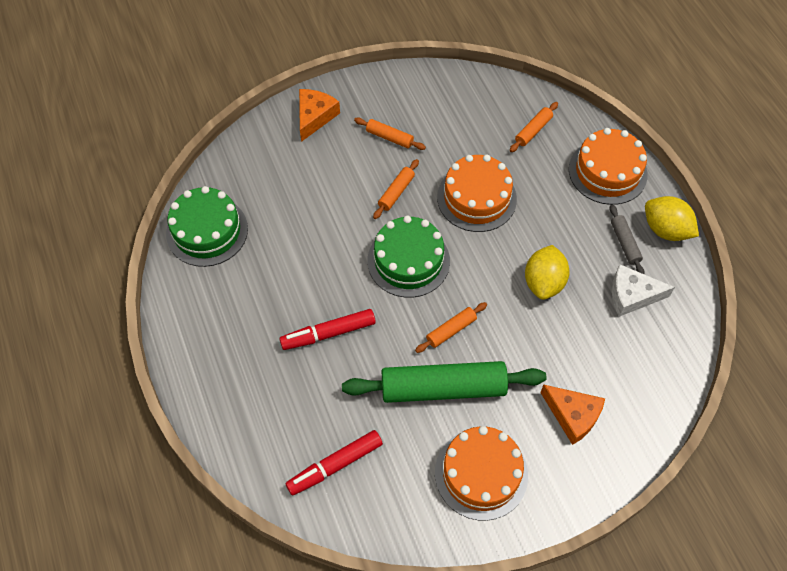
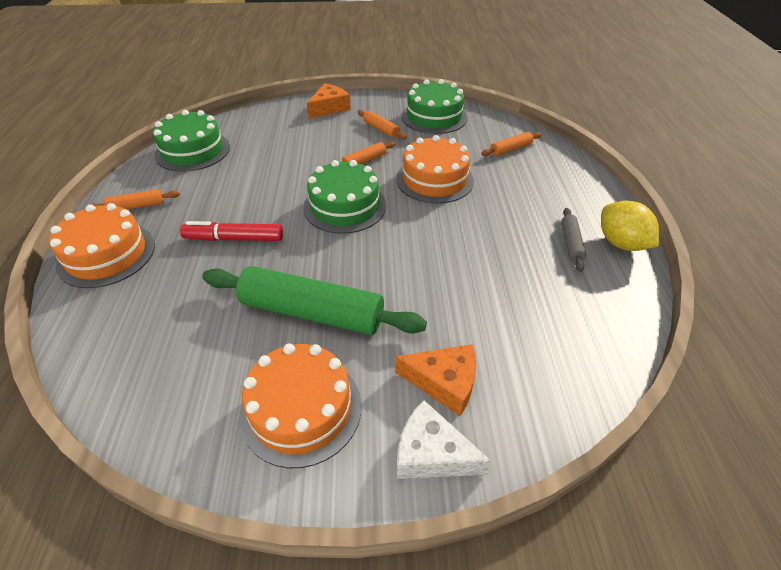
camera: 20 degrees right, 15 degrees down
red marker [286,430,383,496] -> none
orange rolling pin [415,302,487,353] -> orange rolling pin moved to [91,189,180,210]
yellow lemon [525,245,570,300] -> none
orange cheese [540,384,605,445] -> orange cheese turned 45 degrees counterclockwise [395,344,476,416]
orange cake [569,128,648,205] -> orange cake moved to [49,203,155,288]
white cheese [612,264,675,317] -> white cheese moved to [397,400,492,479]
none -> green cake [402,79,468,134]

